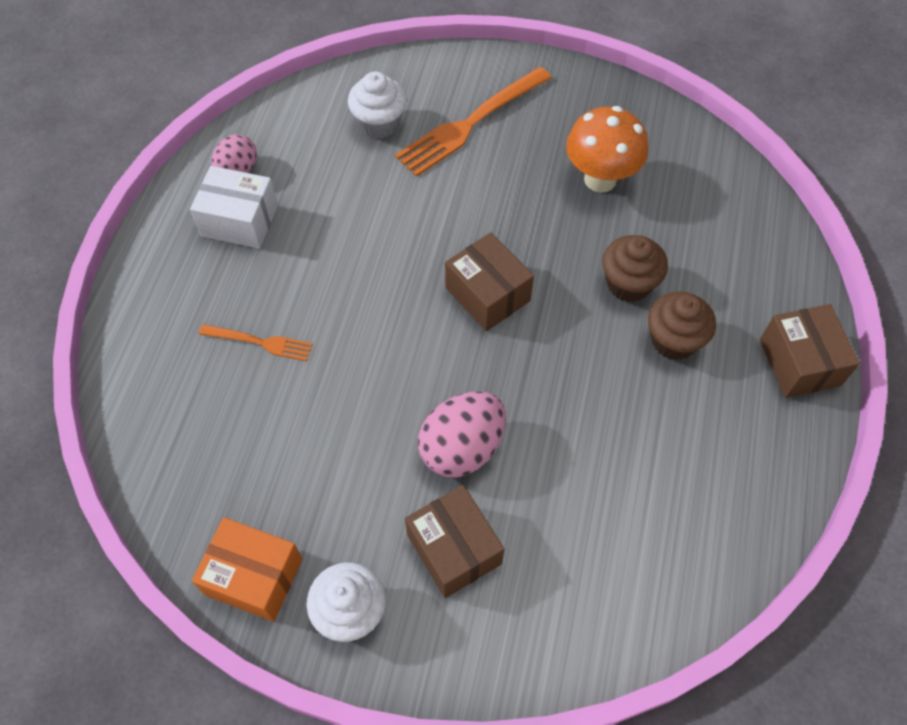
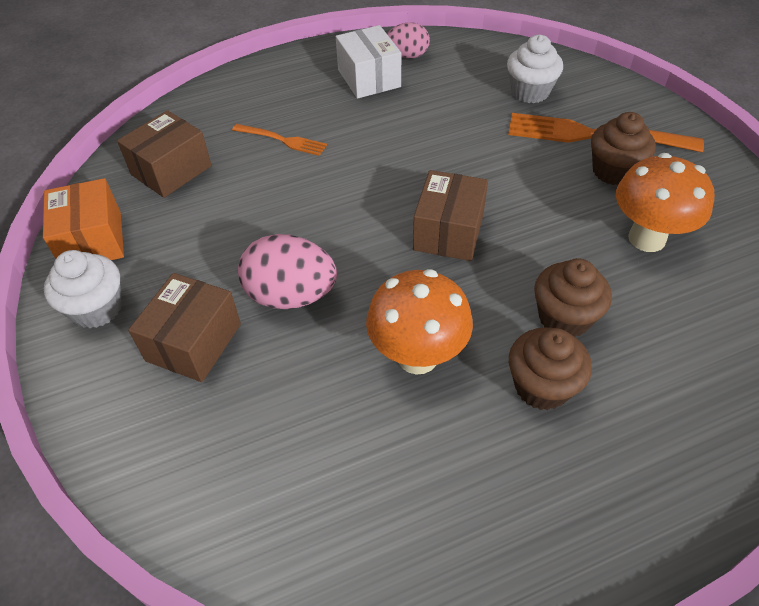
camera: 55 degrees right, 10 degrees down
orange fork [199,324,313,361] -> orange fork turned 45 degrees counterclockwise [232,124,327,156]
brown box [760,304,860,398] -> brown box moved to [117,110,212,198]
none -> orange mushroom [366,269,473,375]
none -> brown cupcake [591,112,656,185]

